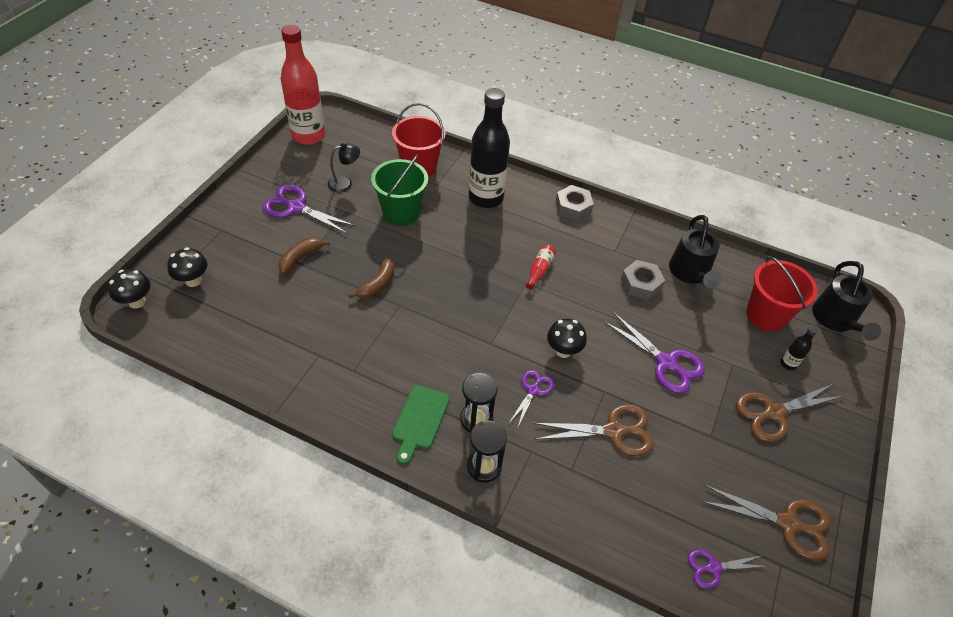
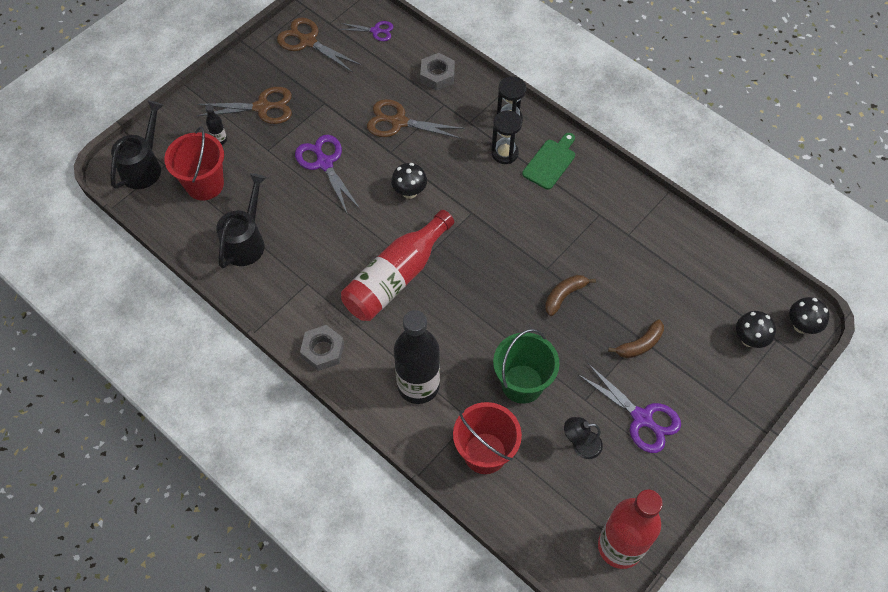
camera: 160 degrees left, 10 degrees up
purple scissors [509,370,554,427] -> none
red bottle [526,245,556,290] -> red bottle [341,210,454,321], size x2.46
grey nut [621,260,665,300] -> grey nut moved to [420,53,455,91]

